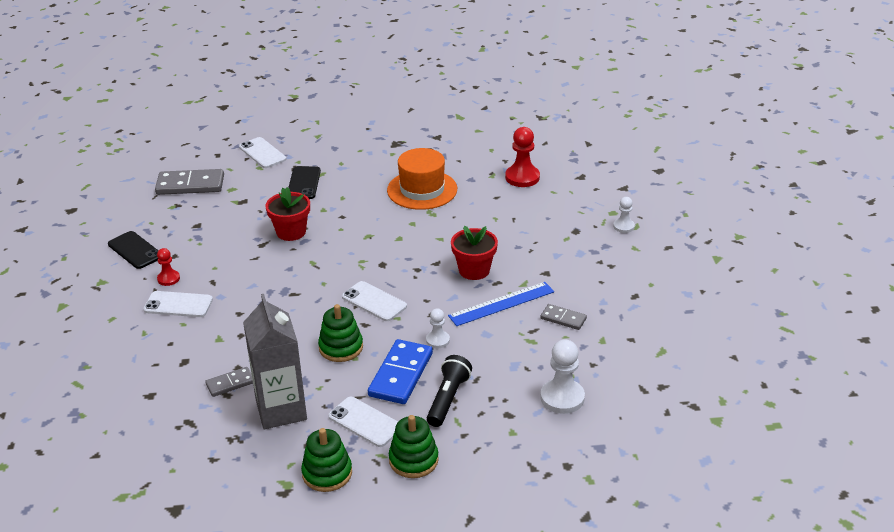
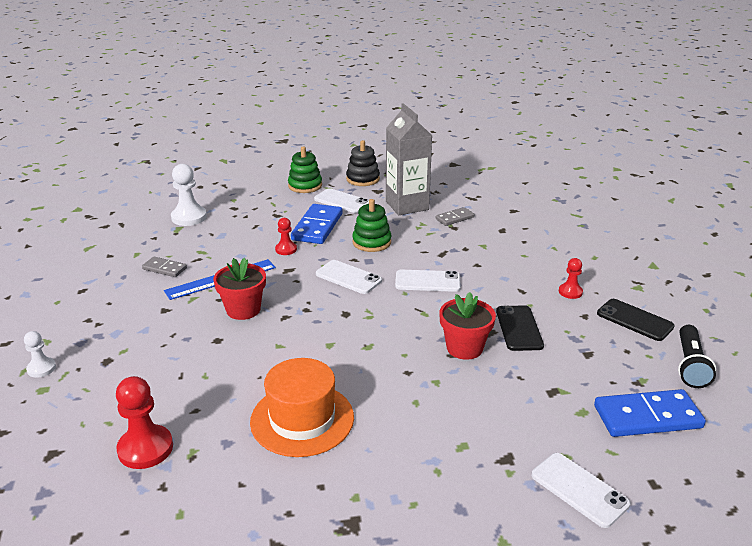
camera: 175 degrees right, 5 degrees down
white phone [143,291,213,317] -> white phone moved to [395,270,461,292]
grey domino [155,169,224,195] -> blue domino [594,389,706,437]
black phone [288,166,321,199] -> black phone moved to [496,305,544,351]
green stacking toy [301,428,352,492] -> black stacking toy [346,140,380,186]
white pawn [426,308,450,349] -> red pawn [275,218,297,255]
black flashlight [427,355,472,427] -> black flashlight moved to [678,325,716,388]

